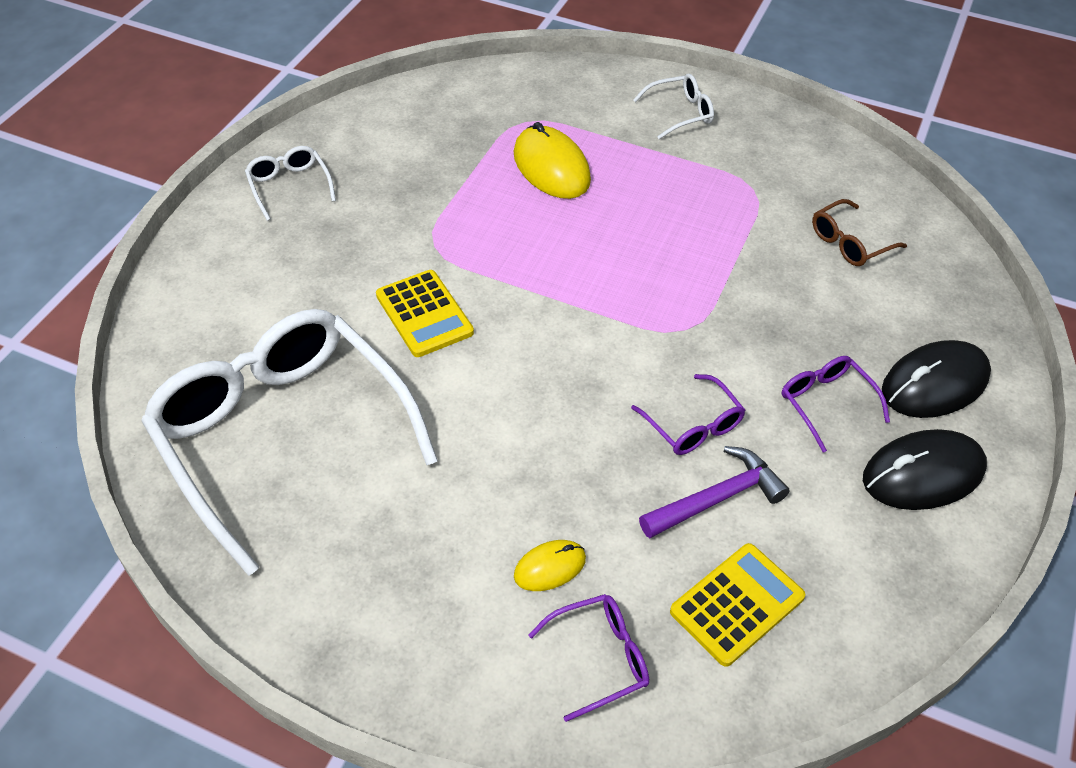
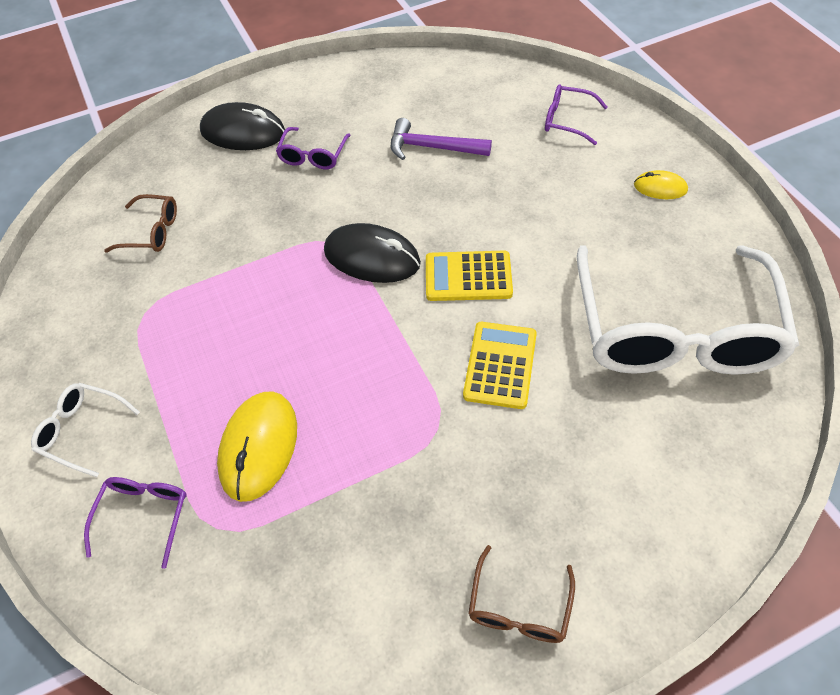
camera: 135 degrees left, 5 degrees up
white glasses [245,146,336,221] -> brown glasses [468,545,575,643]
yellow mouse [514,540,586,591] -> yellow mouse moved to [634,170,688,199]
purple glasses [631,374,745,455] -> purple glasses moved to [84,477,187,569]
yellow calculator [670,543,805,667] -> yellow calculator moved to [426,251,513,301]
black mouse [863,429,987,510] -> black mouse moved to [324,223,421,283]

